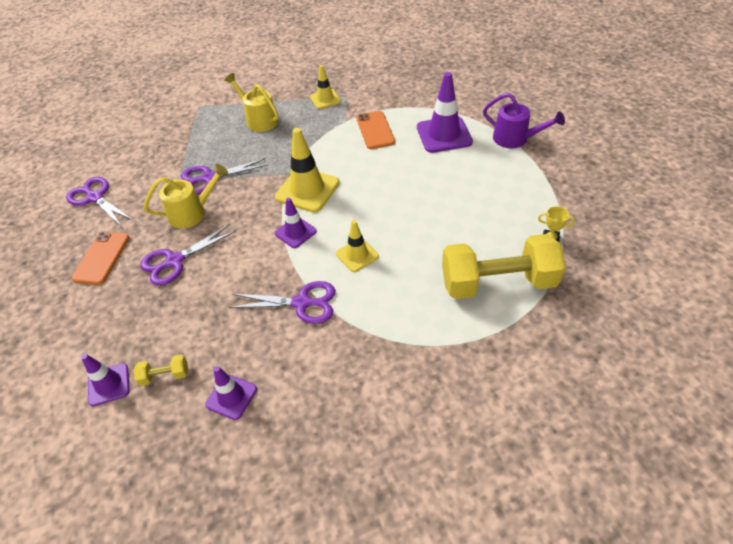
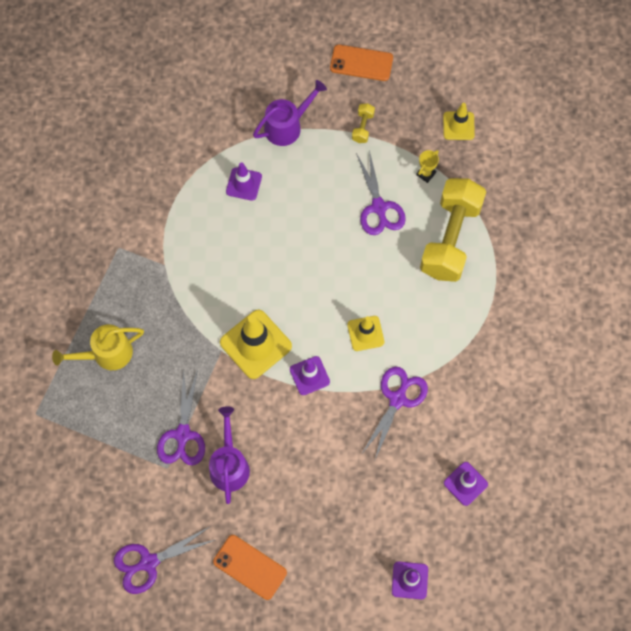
camera: 70 degrees left, 20 degrees up
yellow dumbbell [134,354,188,386] -> yellow dumbbell moved to [352,103,375,143]
purple scissors [140,224,236,286] -> purple scissors moved to [356,150,406,235]
yellow watering can [144,164,228,228] -> purple watering can [209,406,250,504]
yellow traffic cone [310,65,341,109] -> yellow traffic cone moved to [443,103,475,140]
orange phone [356,111,395,149] -> orange phone moved to [330,45,393,81]
purple traffic cone [417,72,473,153] -> purple traffic cone [226,162,262,201], size x0.59

